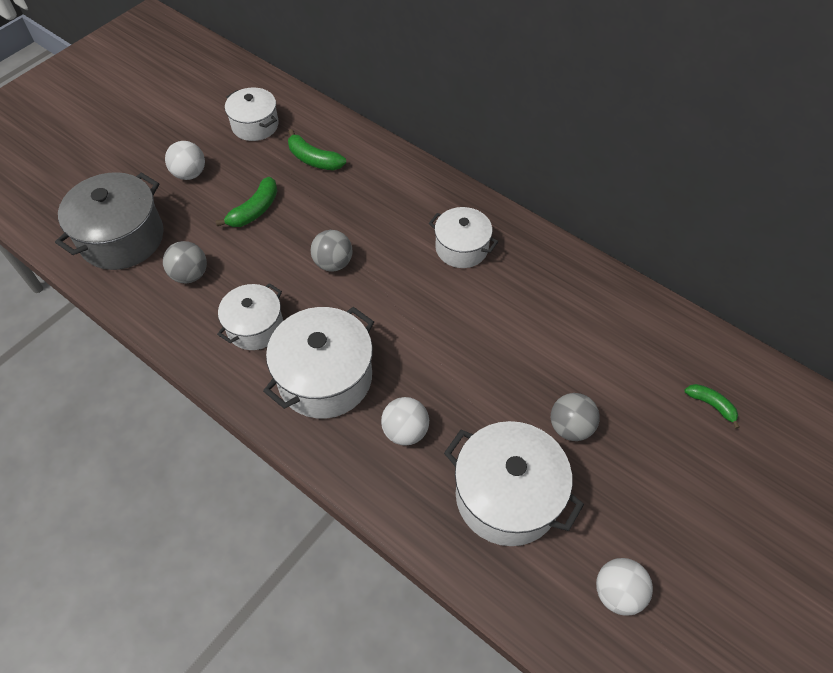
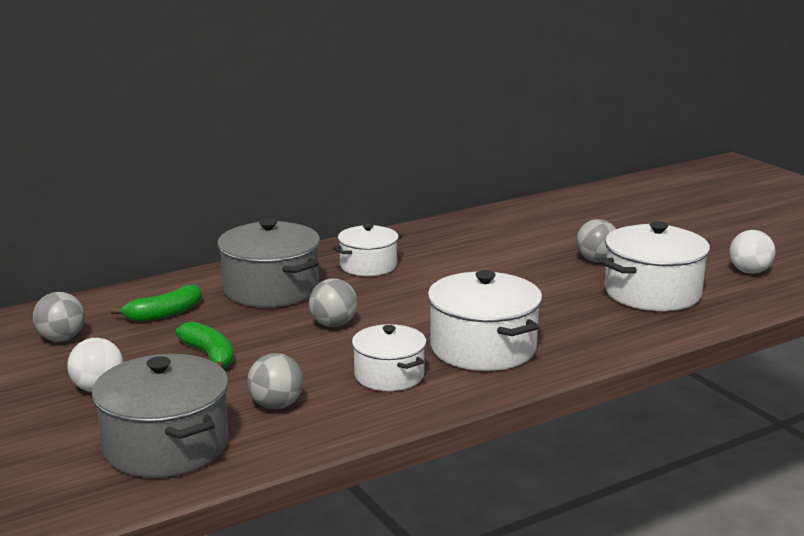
camera: 70 degrees left, 35 degrees down
white pot [225,87,279,141] -> grey ball [33,292,85,342]
white ball [381,397,429,446] -> none
green banana [685,384,739,429] -> none
none -> grey pot [217,218,320,307]

